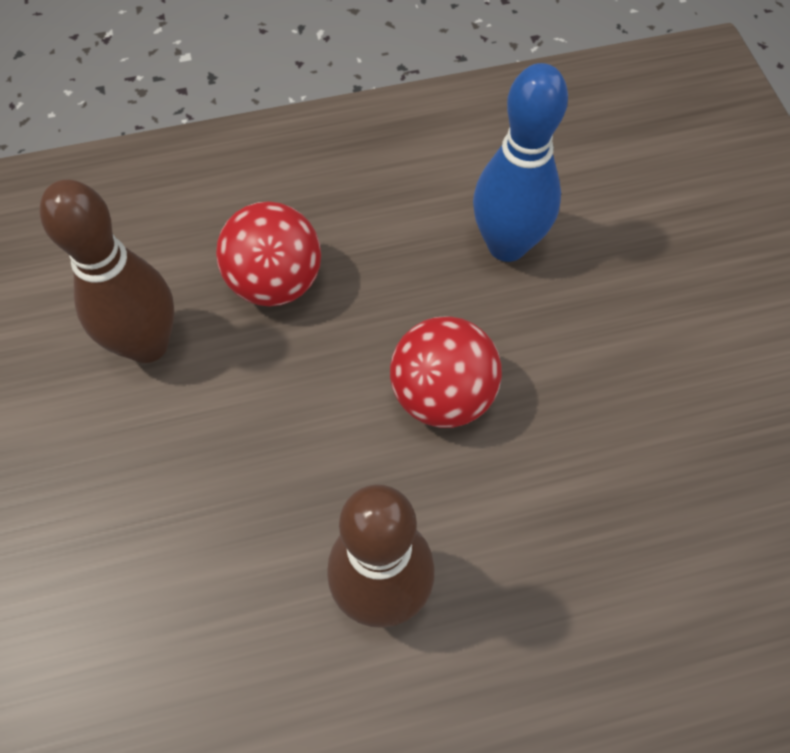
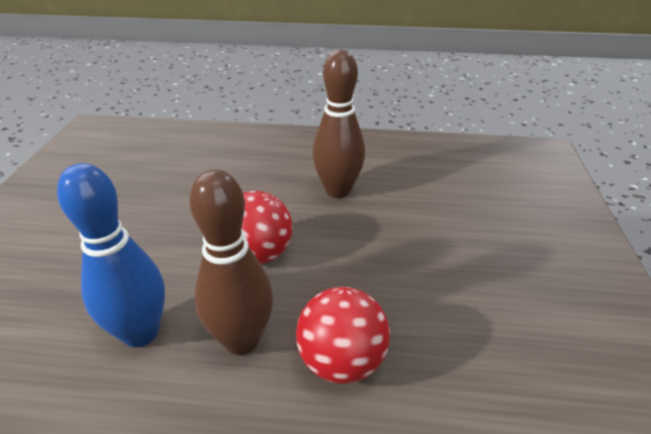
camera: 160 degrees left, 25 degrees down
brown bowling pin [39,179,175,363] -> brown bowling pin moved to [189,169,273,355]

